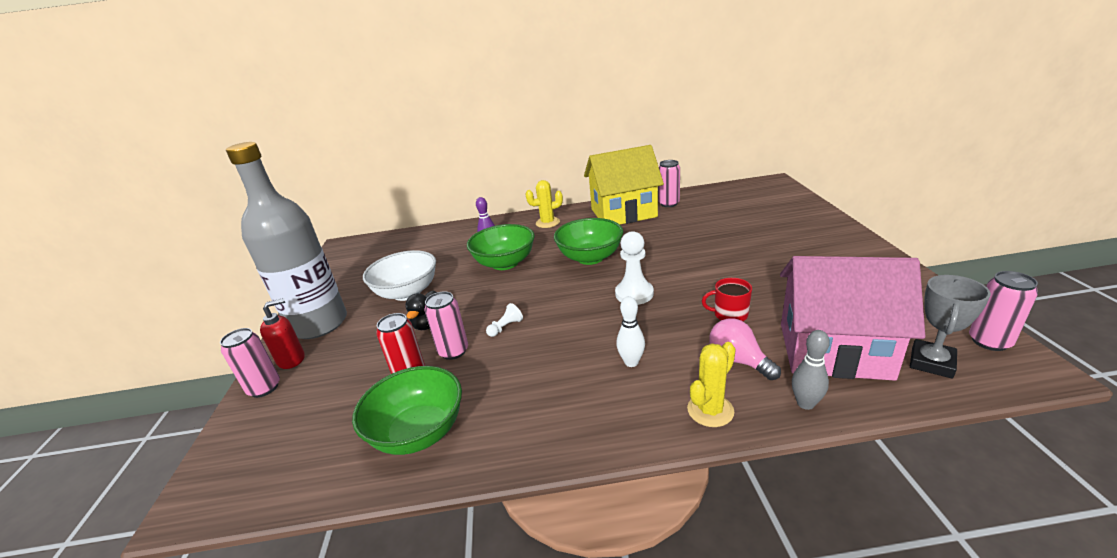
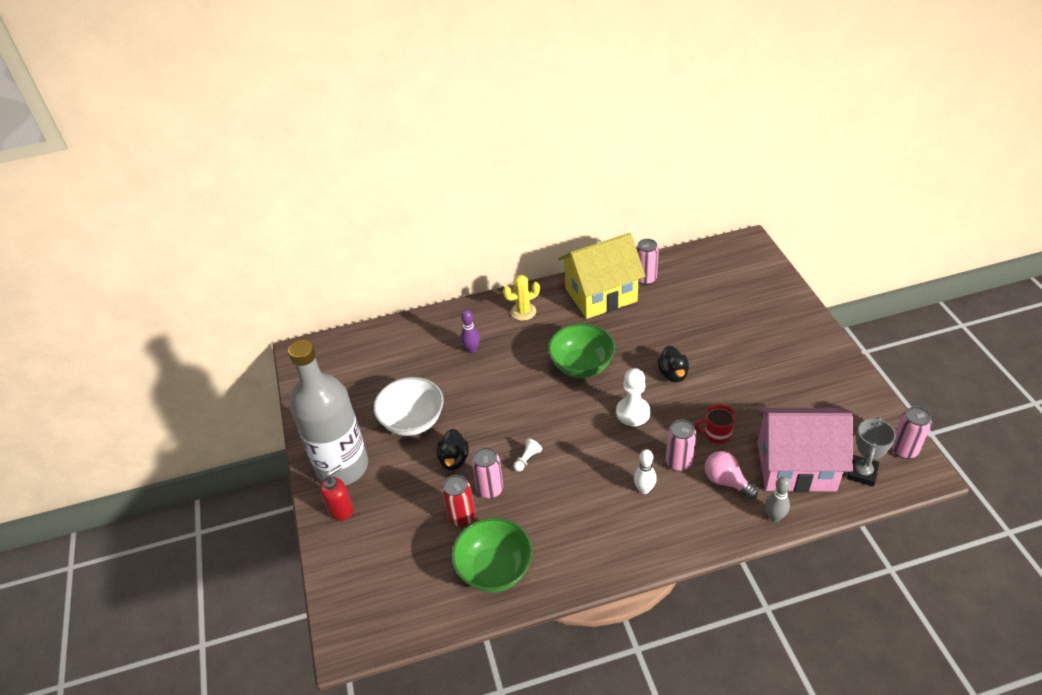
camera: 10 degrees left, 15 degrees up
pink can [220,328,280,398] -> pink can moved to [666,420,696,471]
green bowl [467,224,535,270] -> none
yellow cactus [687,342,736,427] -> none
none -> black duck [657,345,689,382]

